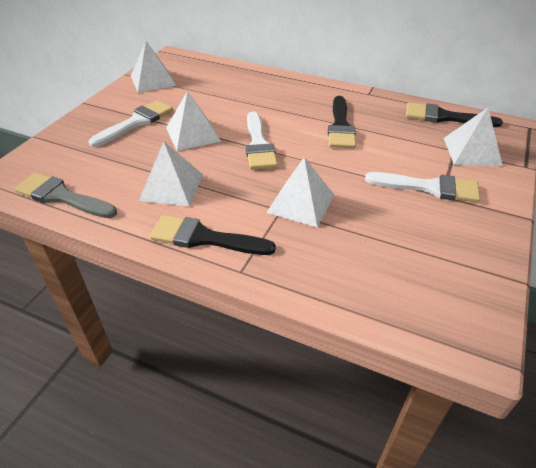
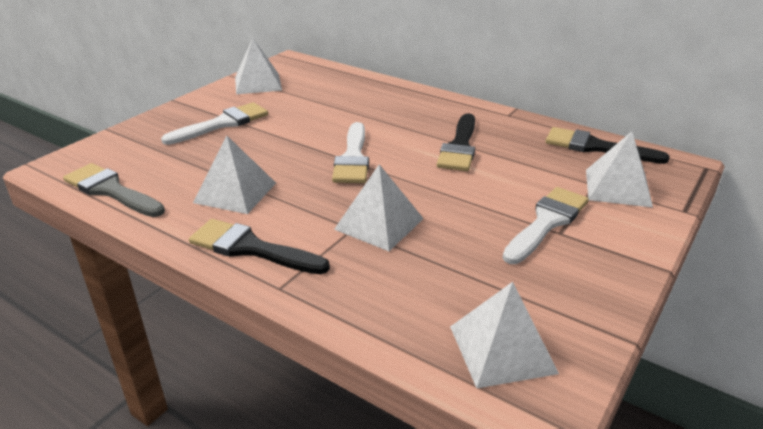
camera: 10 degrees right, 10 degrees down
white pyramid [166,91,221,151] -> white pyramid moved to [450,282,559,388]
white brush [365,172,480,203] -> white brush turned 75 degrees counterclockwise [503,187,589,264]

